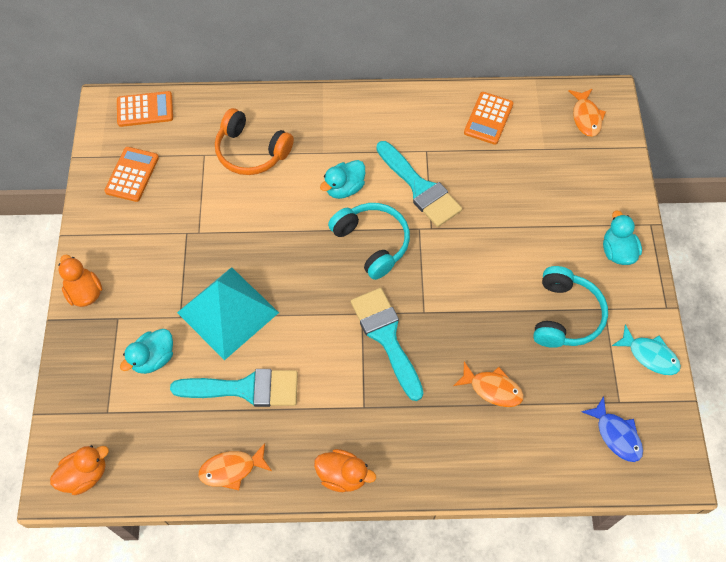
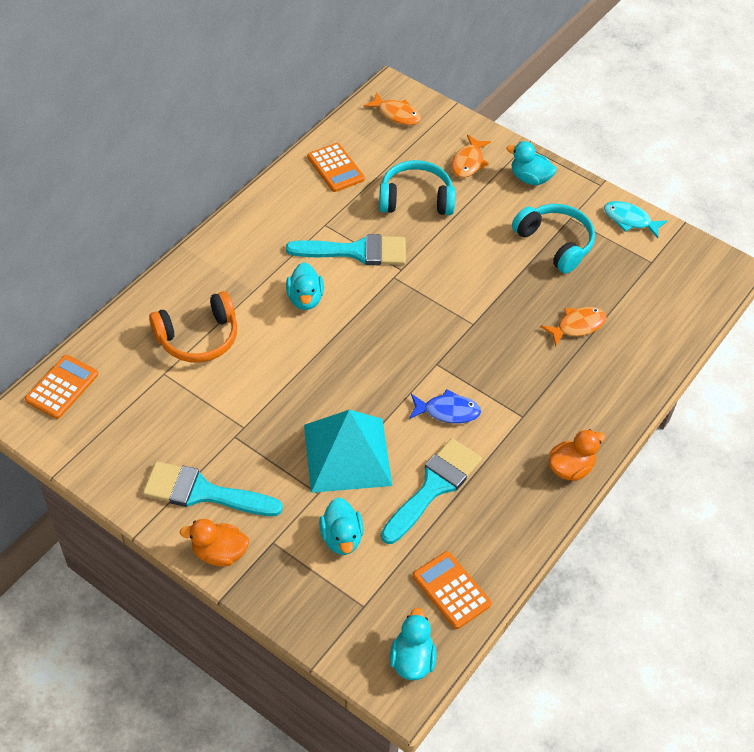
camera: 55 degrees left, 10 degrees down
orange duck [50,445,109,495] -> turquoise duck [390,608,436,680]
orange calculator [104,147,159,202] -> orange calculator moved to [413,551,492,629]
orange fish [198,443,272,490] -> orange fish moved to [451,134,491,178]
turquoise headphones [328,203,410,280] -> turquoise headphones moved to [379,160,455,215]
turquoise brush [351,288,423,401] -> turquoise brush moved to [143,461,283,516]
blue fish [581,396,643,462] -> blue fish moved to [409,389,481,423]
turquoise fish [612,324,681,375] -> turquoise fish turned 135 degrees counterclockwise [604,201,667,238]

